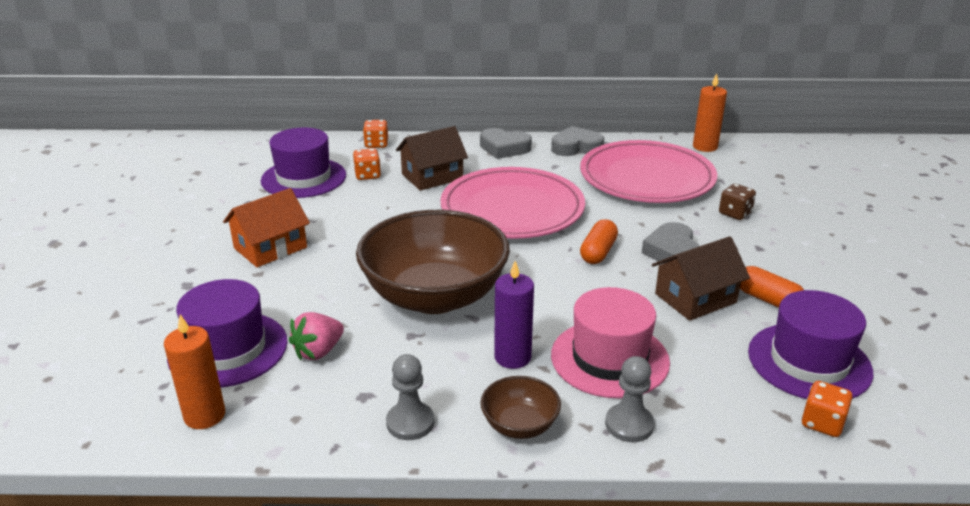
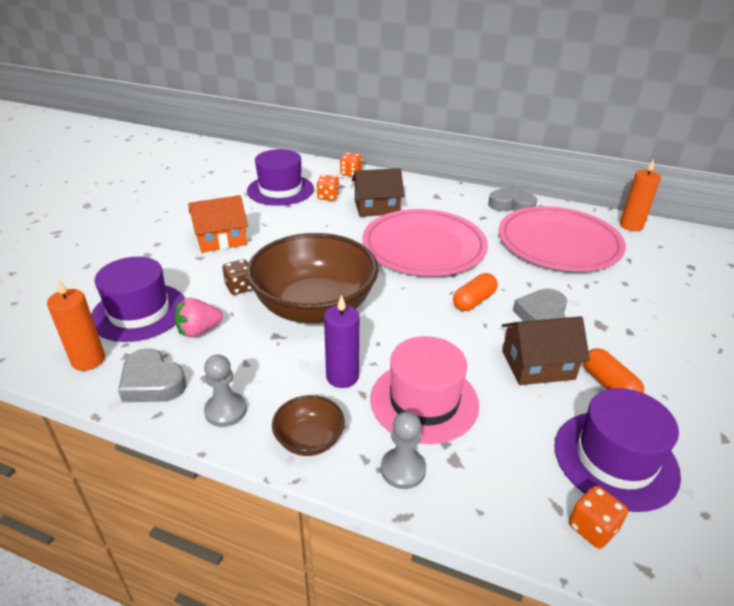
camera: 20 degrees right, 5 degrees up
grey heart [480,128,532,159] -> grey heart moved to [118,348,186,402]
brown dice [719,184,756,220] -> brown dice moved to [223,259,253,295]

